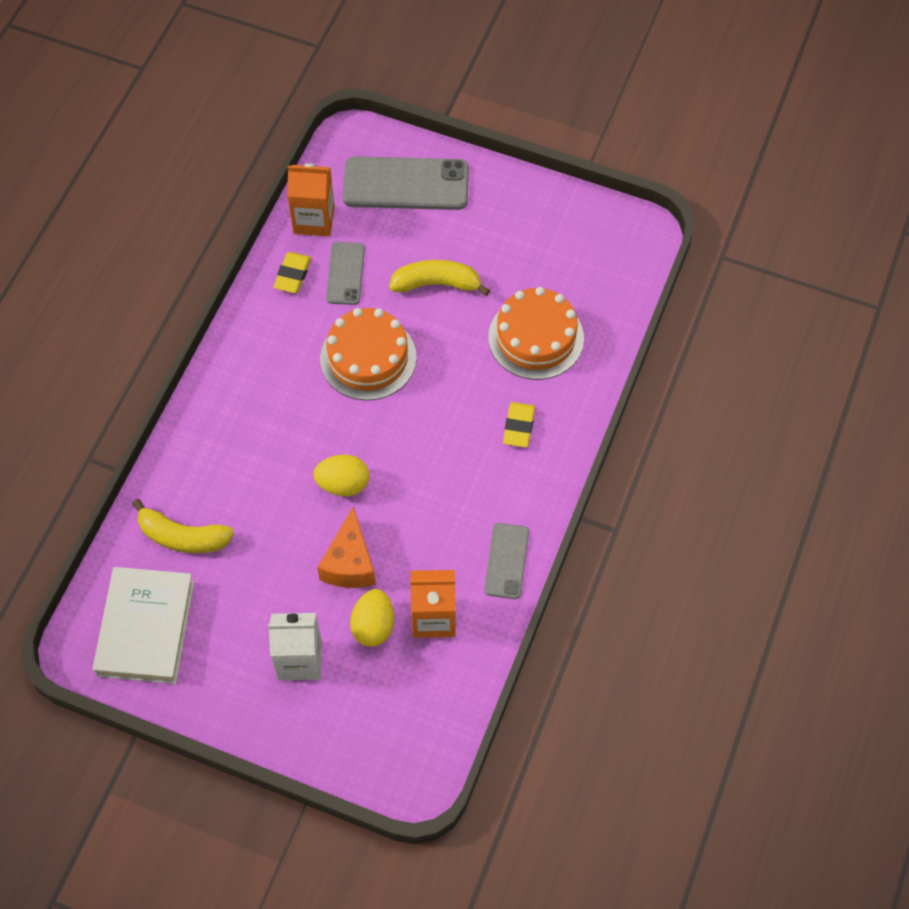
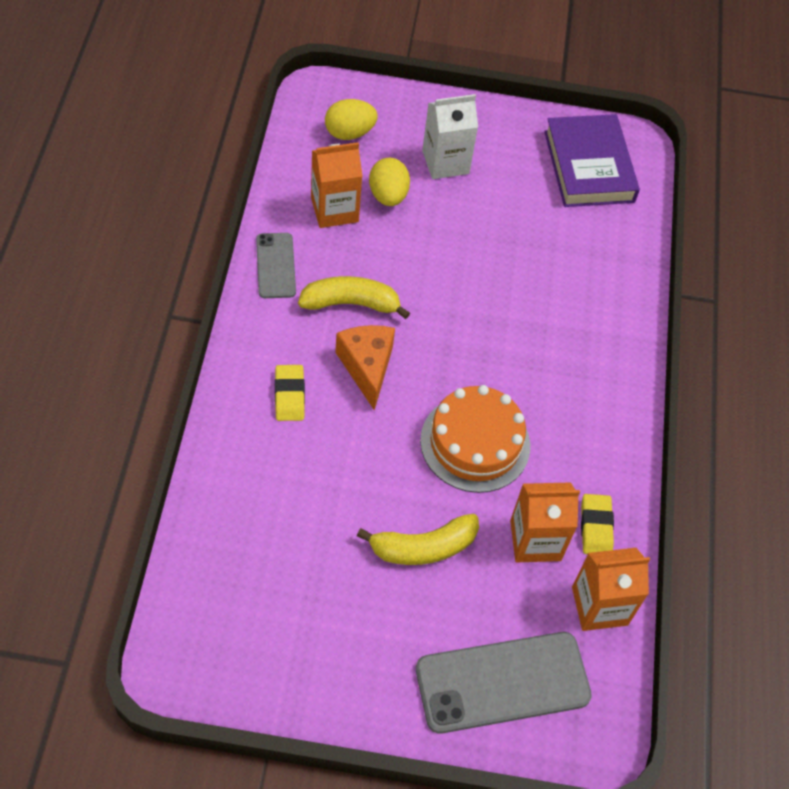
camera: 160 degrees right, 5 degrees down
white book [92,567,194,684] -> purple book [544,114,640,207]
yellow banana [132,499,234,553] -> yellow banana moved to [298,276,410,319]
yellow egg [313,455,369,496] -> yellow egg moved to [325,99,378,140]
orange cheese [317,507,376,588] -> orange cheese moved to [335,325,395,411]
grey phone [326,242,365,305] -> orange carton [510,482,580,562]
orange cake [488,287,584,380] -> none

